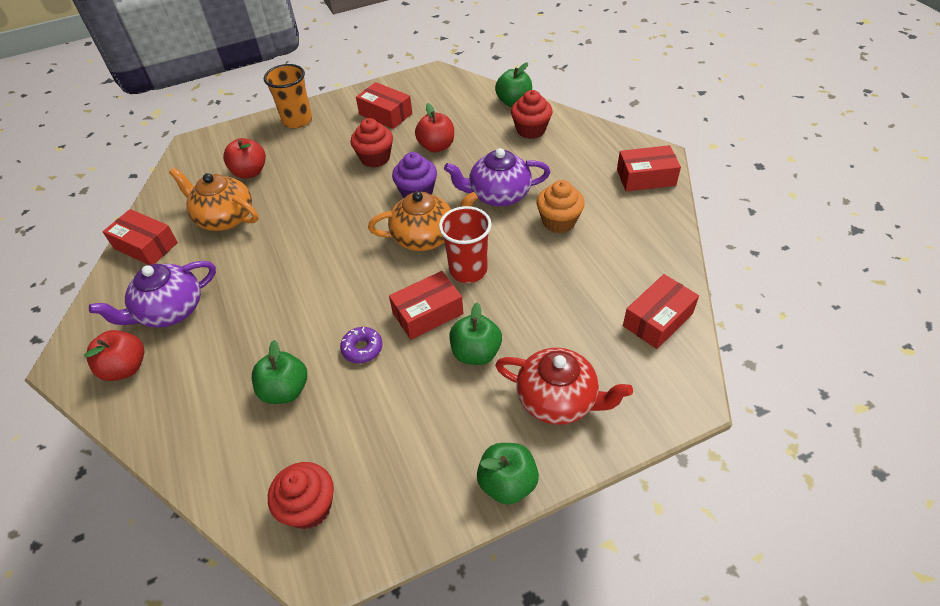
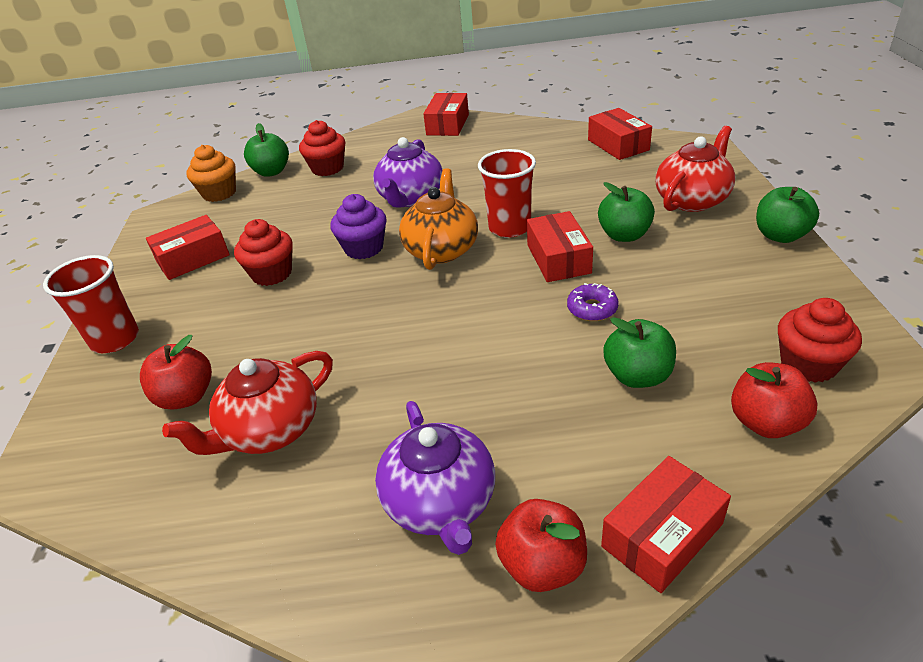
camera: 70 degrees left, 10 degrees down
red box [103,209,178,265] -> red box moved to [601,456,731,593]
orange teapot [169,168,258,231] -> red teapot [162,351,333,455]
orange cup [264,64,312,128] -> red cup [43,255,139,353]
red apple [415,103,454,152] -> red apple moved to [731,362,817,438]
orange cupcake [537,180,585,233] -> orange cupcake moved to [186,145,236,202]

